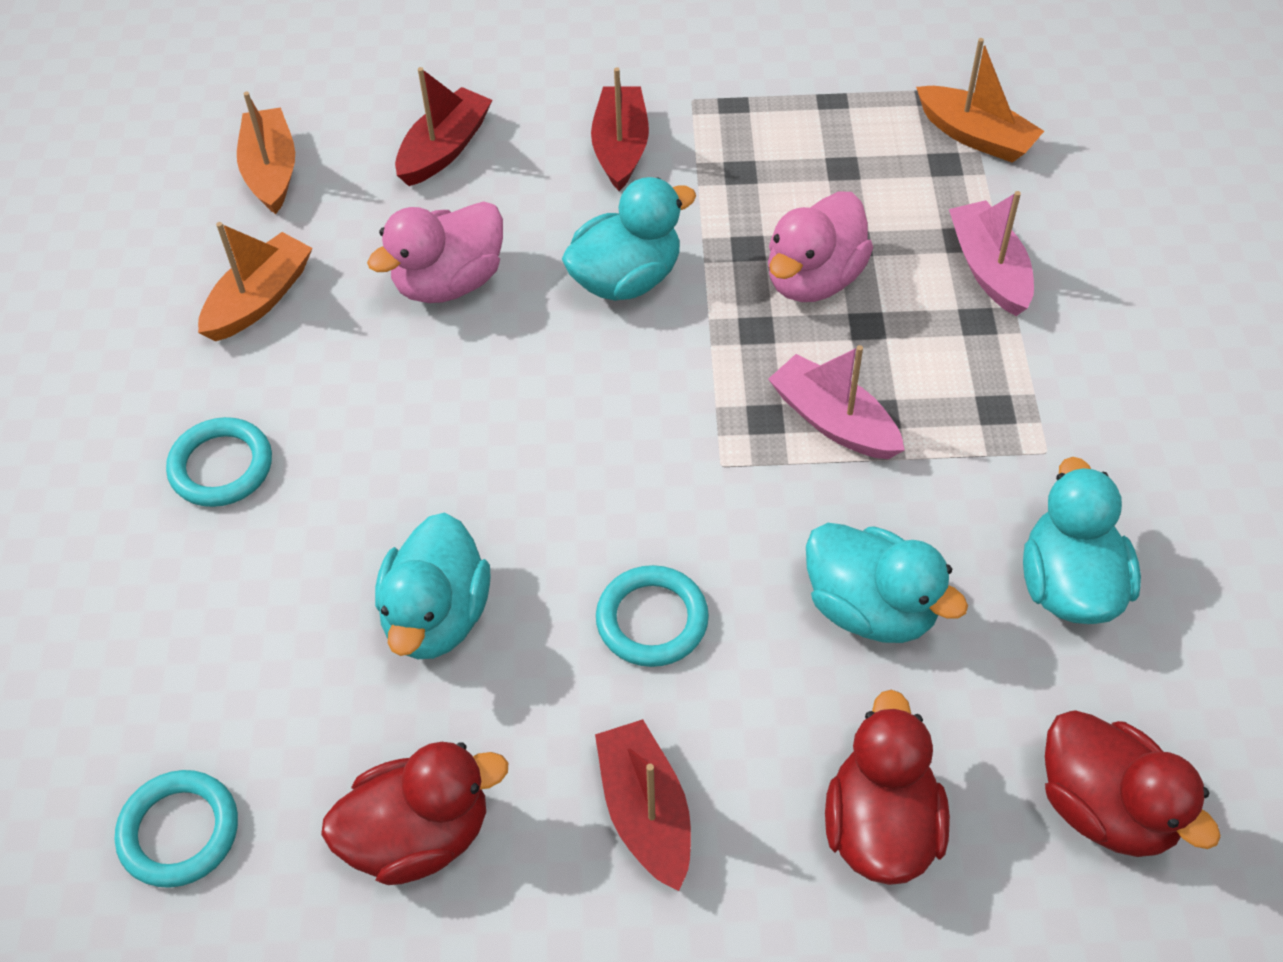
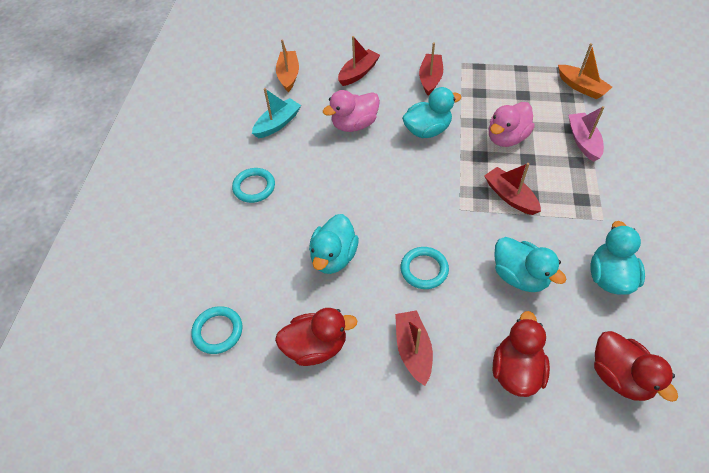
camera: 10 degrees right, 0 degrees up
orange boat [198,222,313,341] -> turquoise boat [252,88,301,138]
pink boat [768,345,905,459] -> red boat [484,163,541,215]

